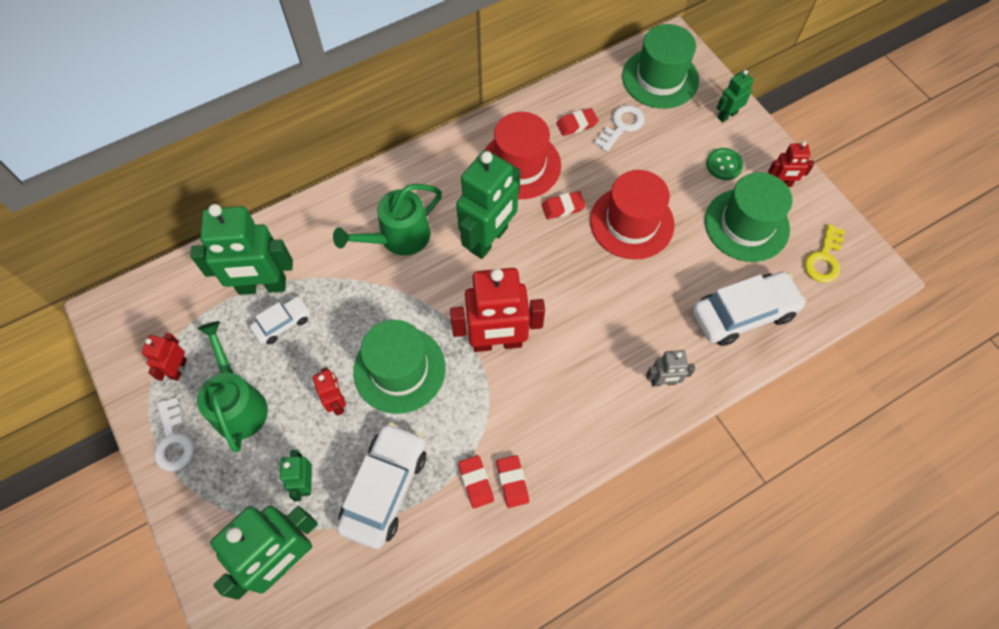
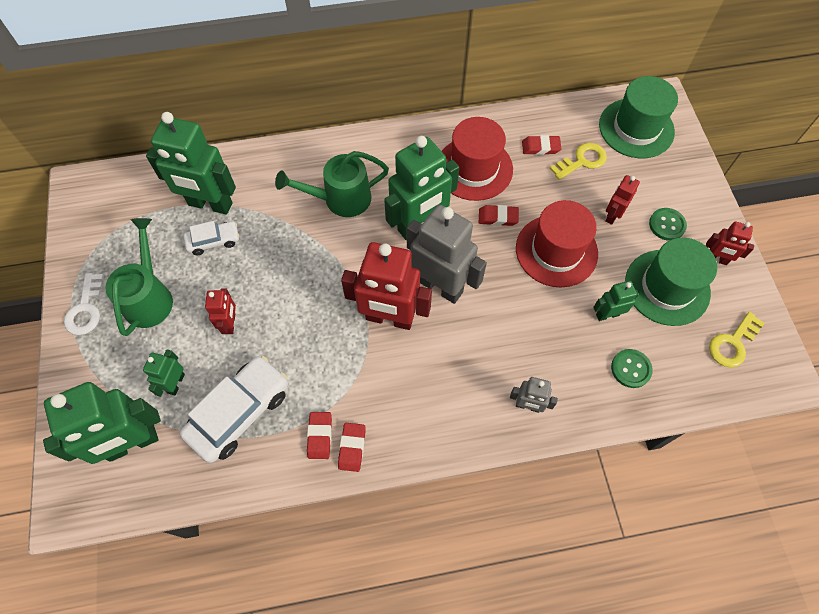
camera: 20 degrees right, 0 degrees up
red robot [141,333,187,381] -> red robot moved to [605,175,640,225]
green hat [353,320,446,414] -> none
white key [594,105,645,152] -> yellow key [550,143,607,180]
white car [692,271,806,346] -> green button [611,349,653,388]
green robot [717,70,754,123] -> green robot moved to [593,281,639,321]
none -> grey robot [407,205,487,304]

